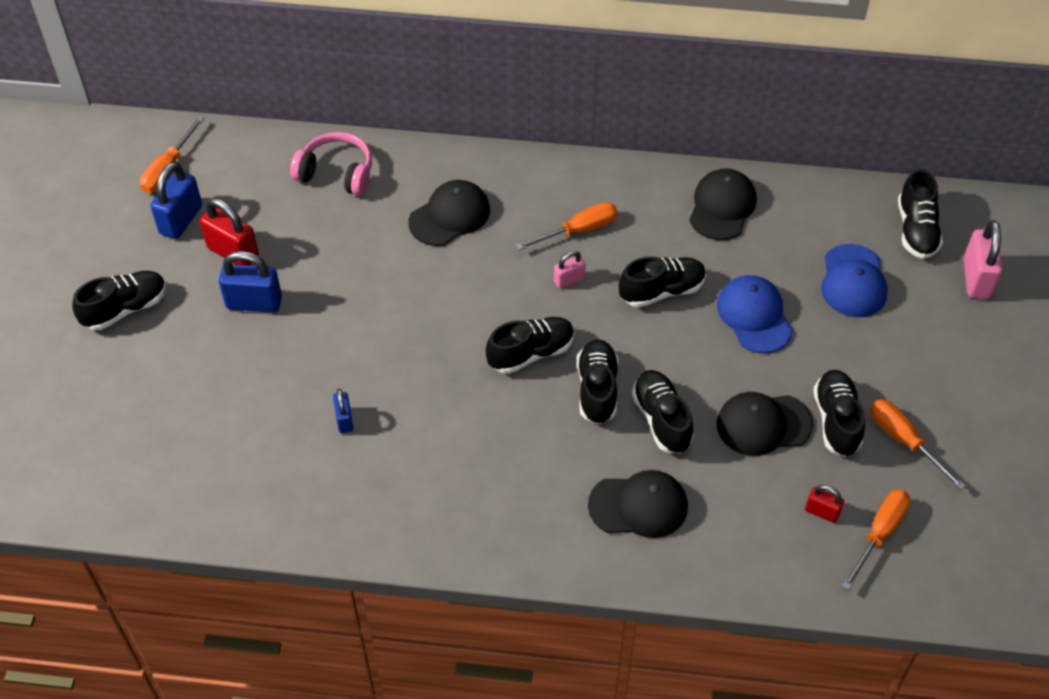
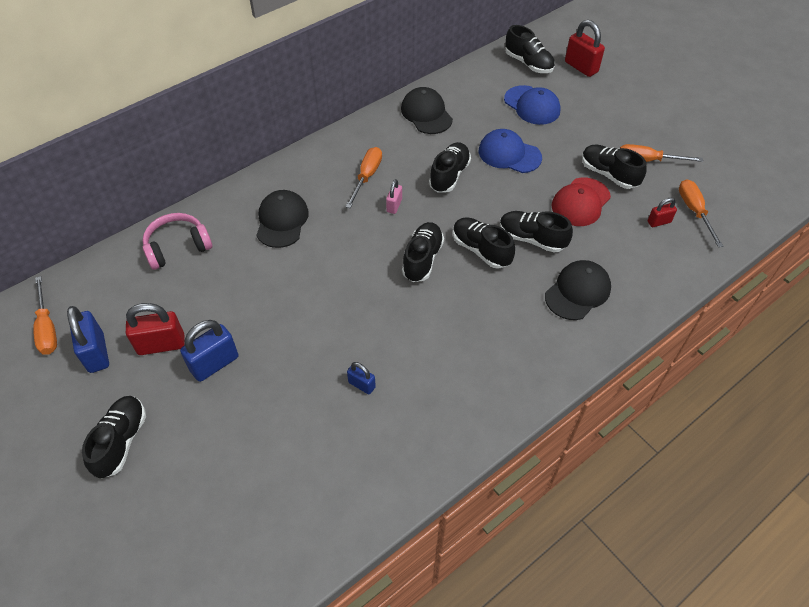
camera: 45 degrees left, 0 degrees up
black cap [717,392,813,456] -> red cap [552,178,611,226]
pink padlock [964,220,1002,299] -> red padlock [565,20,605,77]

